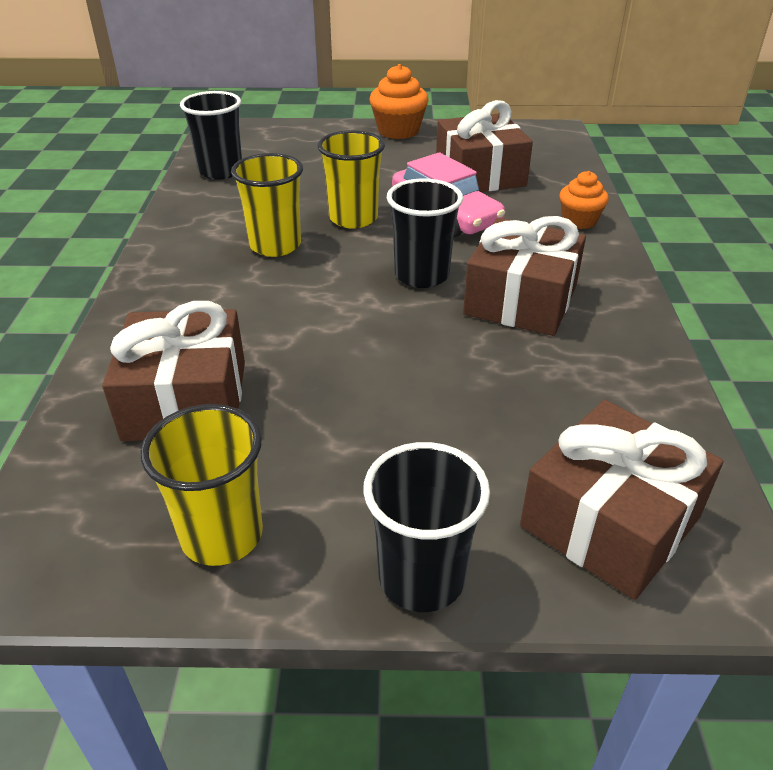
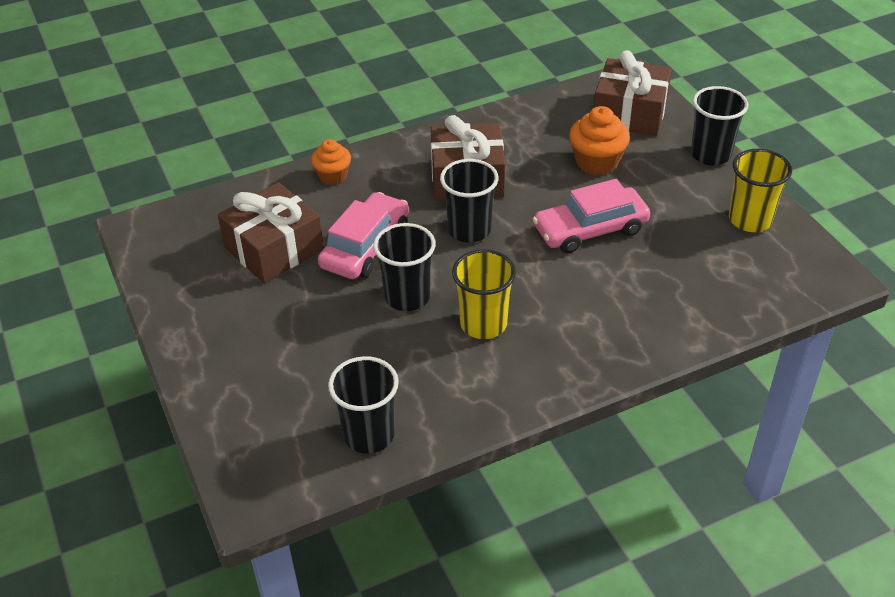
camera: 115 degrees left, 5 degrees up
brown gift [102,301,245,441] -> none
yellow cup [317,130,385,229] -> black cup [373,223,436,311]
orange cupcake [370,64,428,139] -> orange cupcake moved to [569,106,630,175]
none -> pink car [533,179,650,253]

